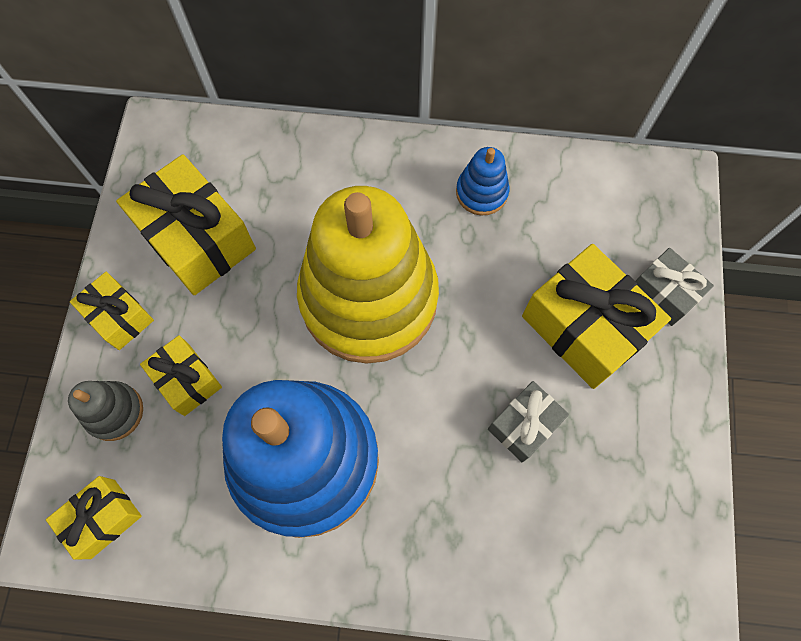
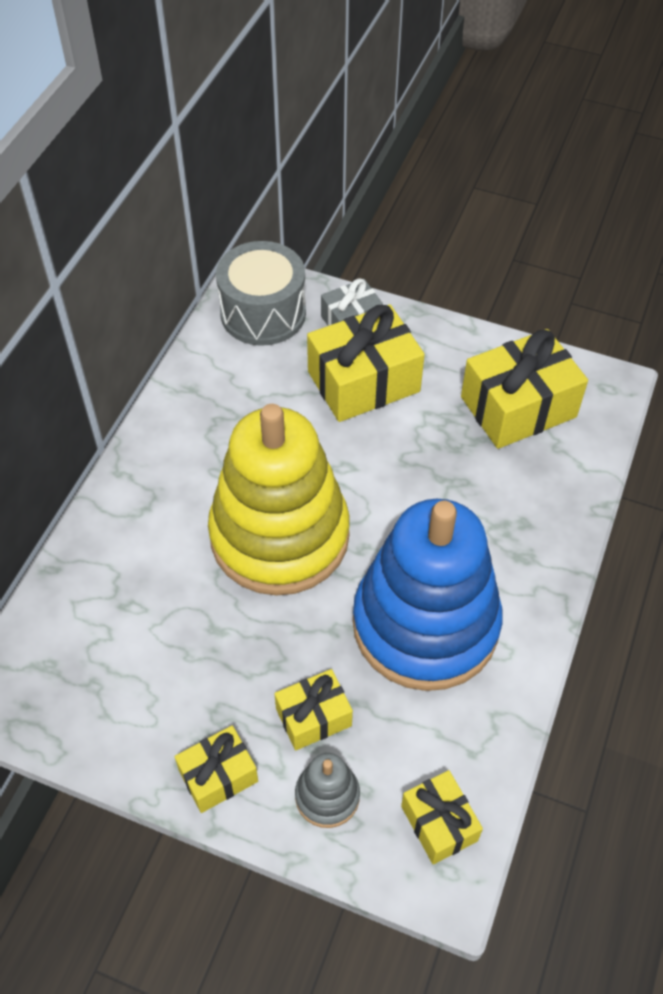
camera: 75 degrees left, 15 degrees down
yellow gift [116,154,256,295] -> yellow gift moved to [461,329,588,449]
blue stacking toy [456,147,509,216] -> none
grey gift [488,381,569,462] -> none
none -> grey drum [216,241,306,346]

